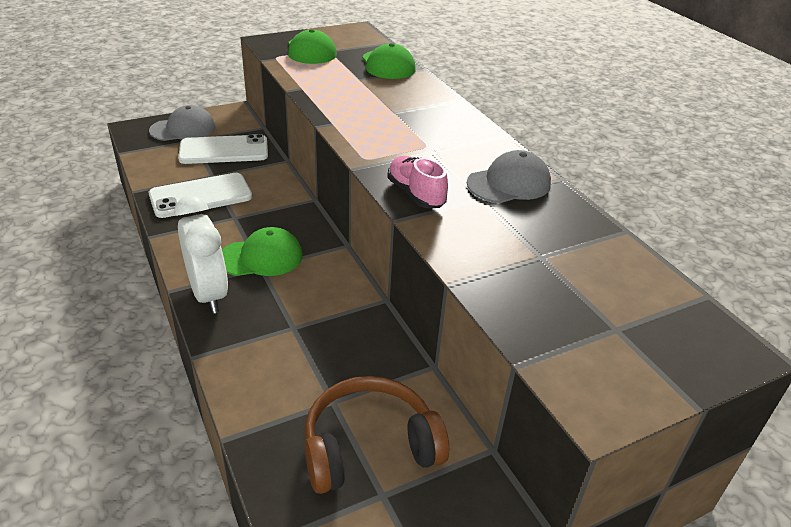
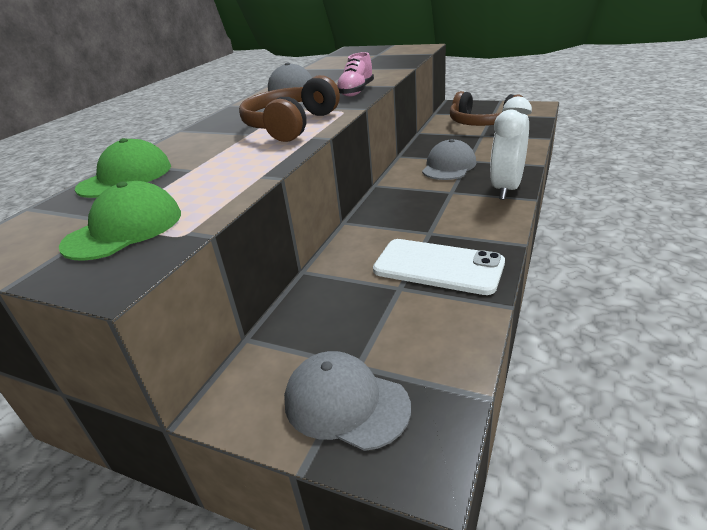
camera: 125 degrees left, 5 degrees down
white phone [178,134,268,164] -> none
green cap [222,227,302,276] -> none
none -> brown headphones [239,75,340,142]
none -> grey cap [422,139,476,180]

